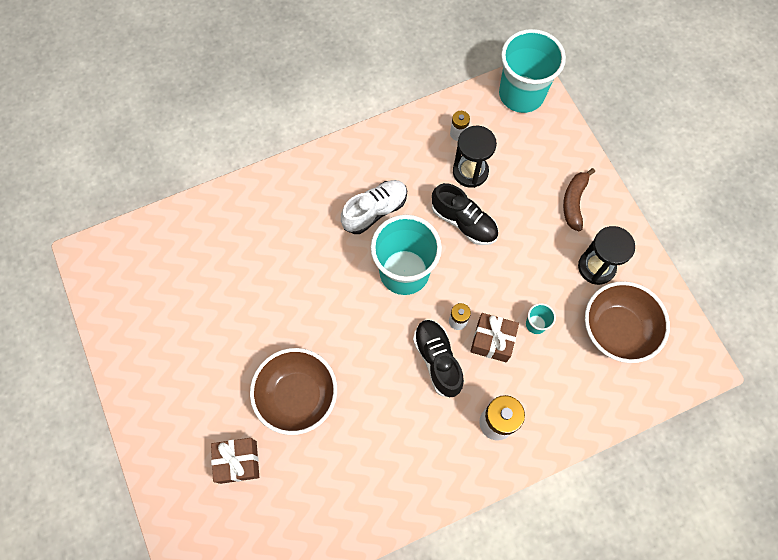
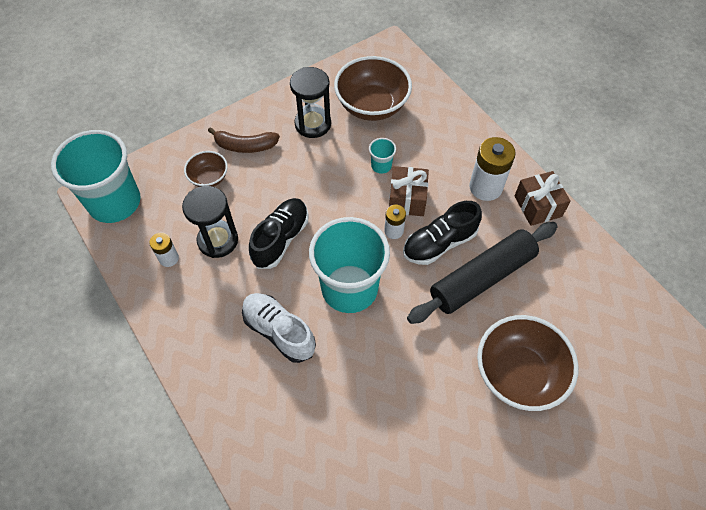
camera: 100 degrees left, 10 degrees down
brown gift [211,438,259,484] -> brown gift moved to [515,171,571,226]
none -> brown bowl [184,151,228,187]
none -> black rolling pin [407,222,558,324]

